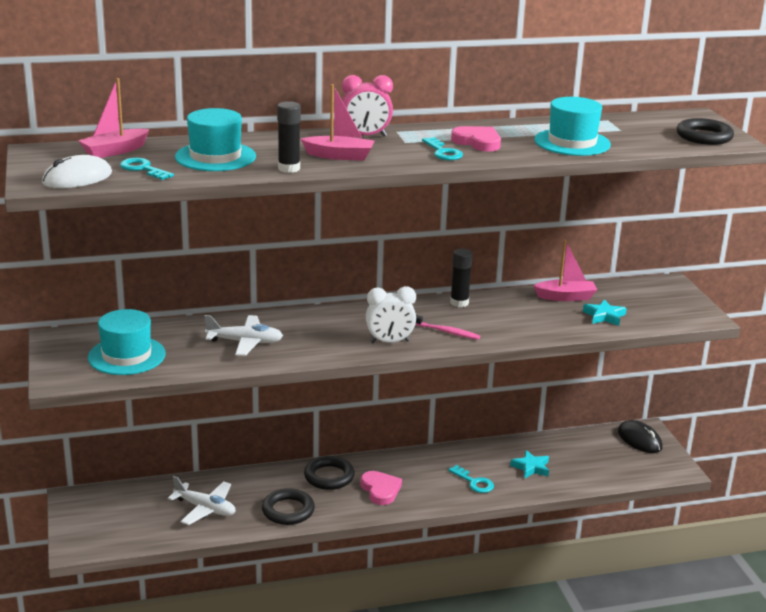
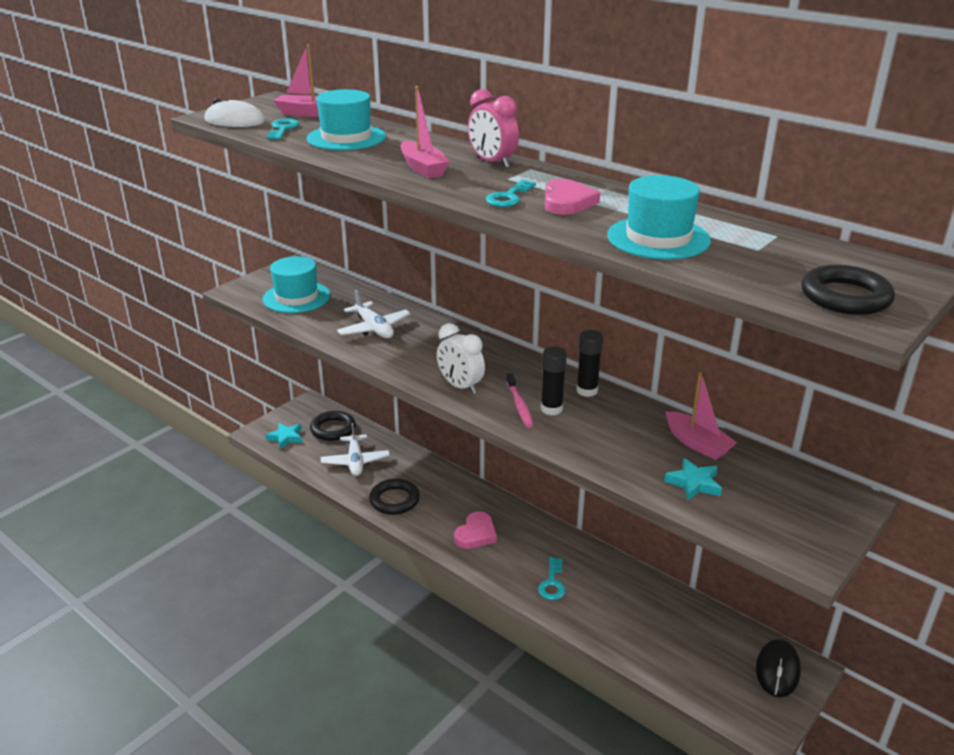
camera: 55 degrees right, 5 degrees up
black glue stick [277,101,301,173] -> black glue stick moved to [541,347,567,415]
black ring [304,456,355,490] -> black ring moved to [310,411,355,441]
turquoise star [510,450,549,478] -> turquoise star moved to [266,423,302,449]

